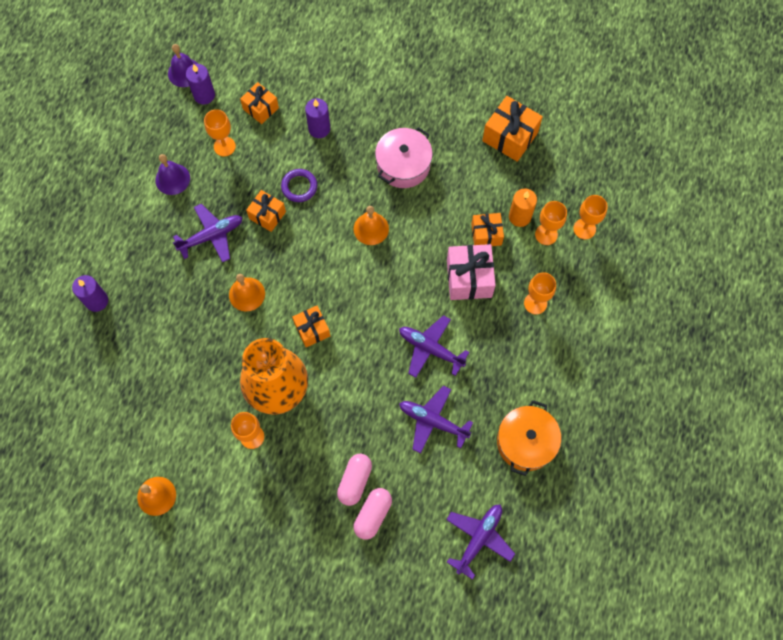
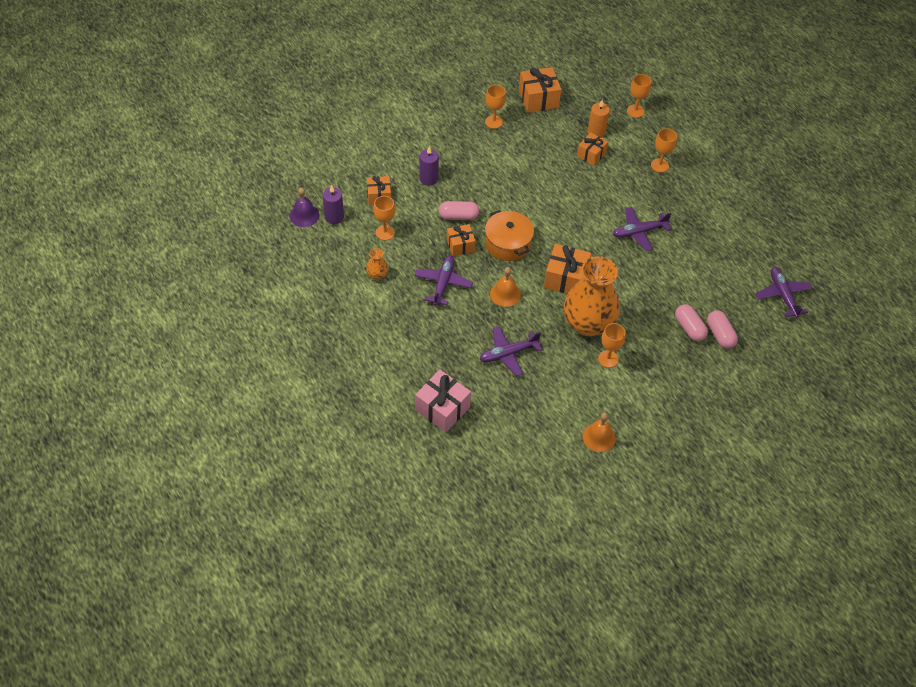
camera: 50 degrees left, 15 degrees down
purple candle [72,275,108,312] -> none
purple bell [155,154,190,195] -> orange vase [366,248,388,280]
purple ring [281,169,317,202] -> pink capsule [439,201,479,220]
orange gift [292,306,330,347] -> orange gift [544,244,591,294], size x1.57
orange bell [354,206,389,245] -> none
pink pot [375,127,433,188] -> none
purple plane [399,386,473,454] -> purple plane moved to [480,326,542,376]
pink gift [447,244,496,300] -> pink gift moved to [415,370,471,432]
orange pot [497,400,561,476] -> orange pot moved to [485,210,534,261]
orange goblet [535,201,567,245] -> orange goblet moved to [485,85,506,129]

